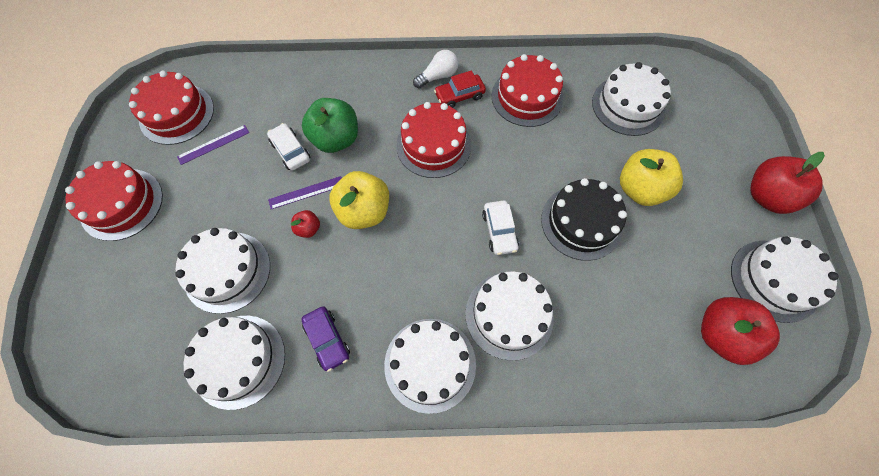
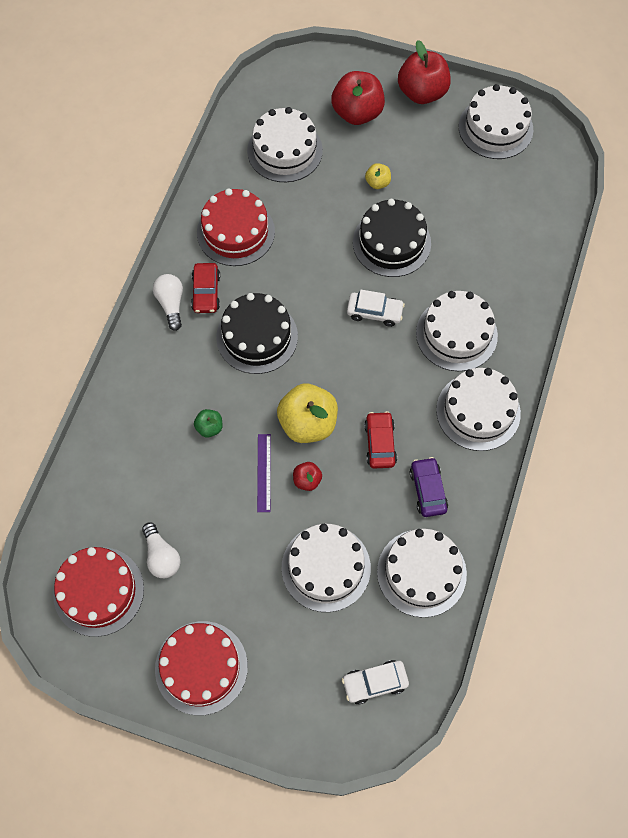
camera: 70 degrees left, 0 degrees up
purple ruler [177,125,249,165] -> white light bulb [142,522,181,578]
white car [267,123,311,171] -> white car moved to [342,660,409,704]
purple car [301,306,350,372] -> purple car turned 90 degrees counterclockwise [410,457,448,517]
green apple [302,98,358,153] -> green apple [194,409,223,438], size x0.48
red cake [396,102,471,178] -> black cake [216,293,298,374]
yellow apple [620,149,683,206] -> yellow apple [365,163,391,189], size x0.48
red apple [701,297,780,365] -> red apple moved to [331,71,385,125]
none -> red car [364,411,397,468]

